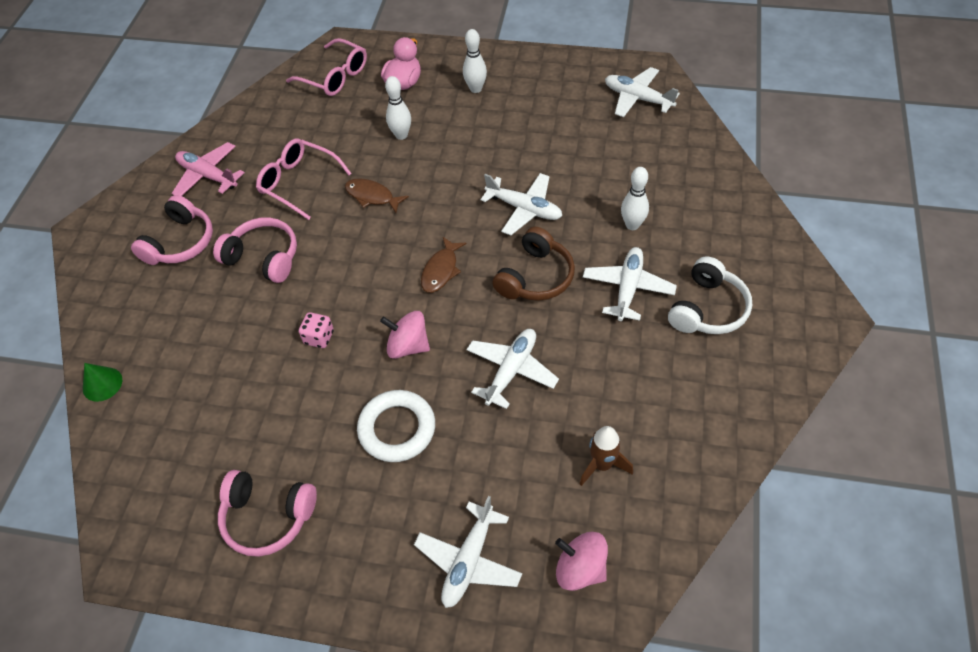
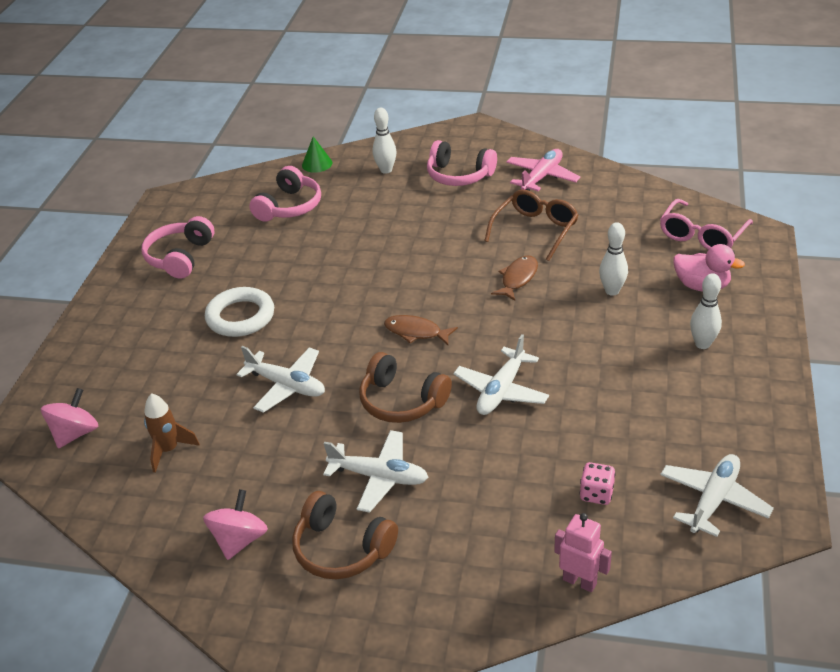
camera: 90 degrees right, 15 degrees down
pink headphones [213,217,297,283] -> pink headphones moved to [249,166,321,222]
pink glasses [256,139,352,220] -> brown glasses [484,190,578,261]
pink dice [299,312,334,348] -> pink dice moved to [580,462,616,505]
pink spinning top [380,311,430,359] -> pink spinning top moved to [203,489,268,560]
white plane [414,496,522,608] -> none
white bowling pin [621,167,649,230] -> white bowling pin moved to [372,108,397,174]
white headphones [668,256,752,334] -> brown headphones [292,491,398,579]
none -> pink robot [554,513,612,592]

